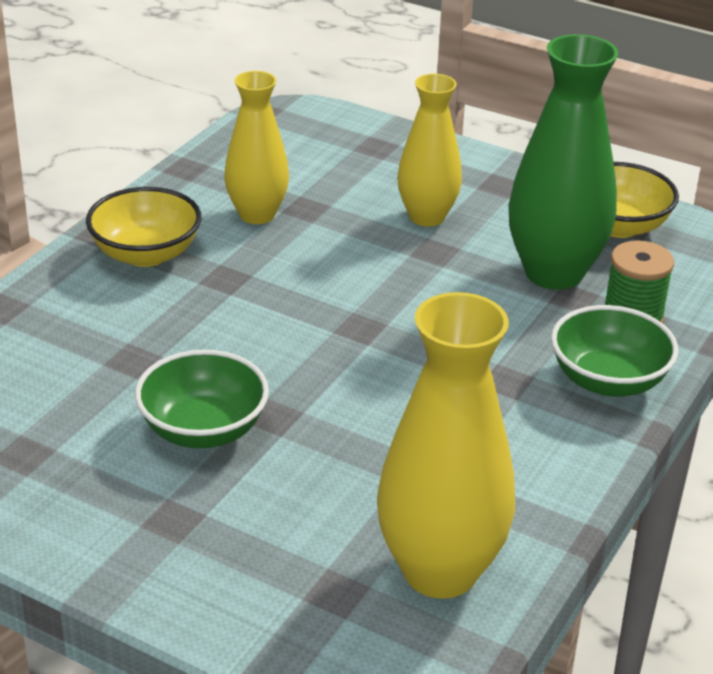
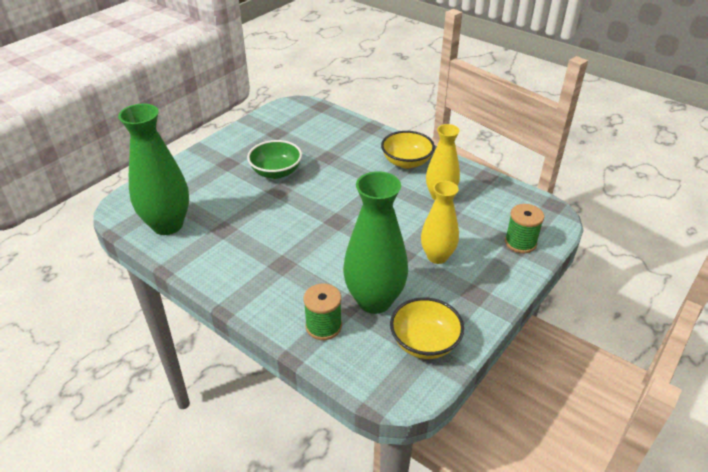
camera: 100 degrees right, 5 degrees up
yellow vase [377,292,515,599] -> green vase [118,104,189,235]
green bowl [551,305,678,397] -> none
none -> green spool [505,204,544,253]

